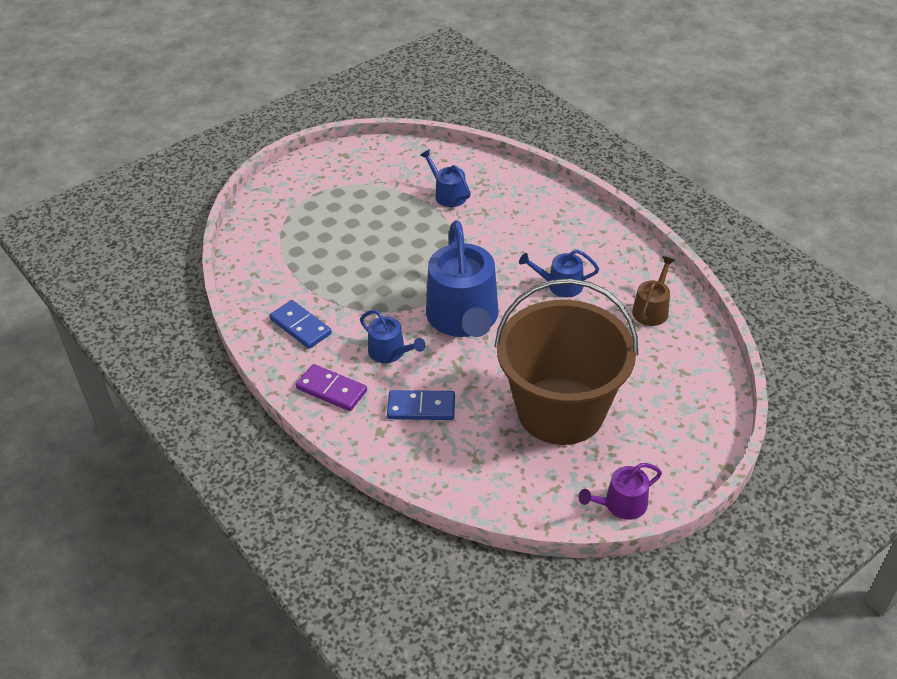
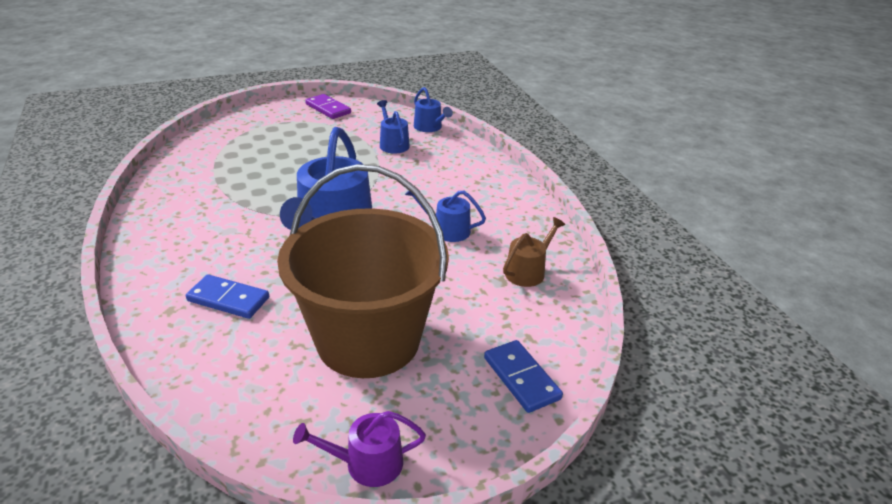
camera: 15 degrees right, 10 degrees down
blue domino [269,300,332,349] -> blue domino moved to [484,340,563,413]
purple domino [296,364,367,411] -> purple domino moved to [305,94,351,119]
blue watering can [360,310,425,363] -> blue watering can moved to [414,87,453,132]

